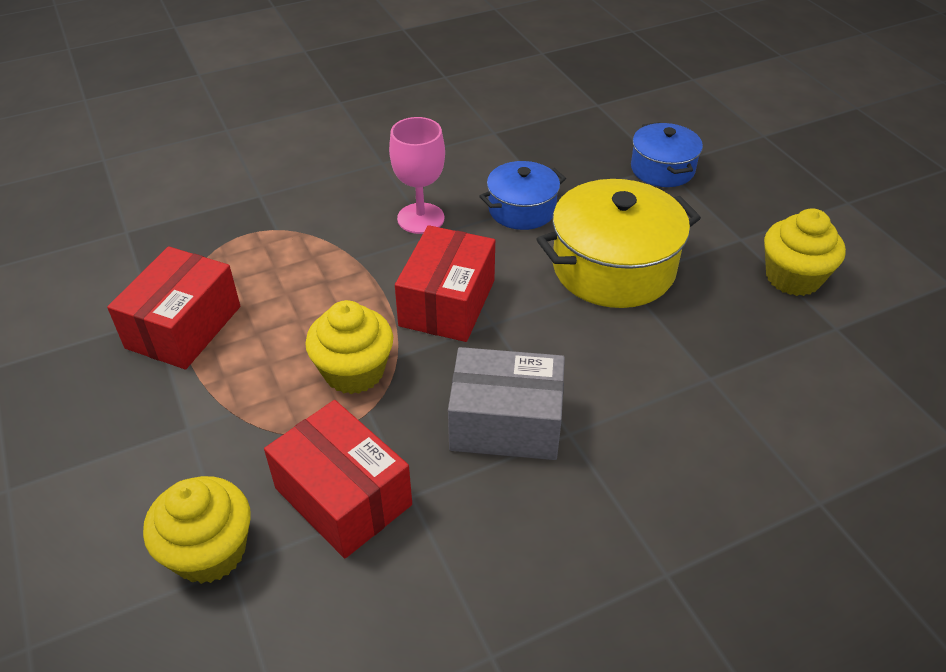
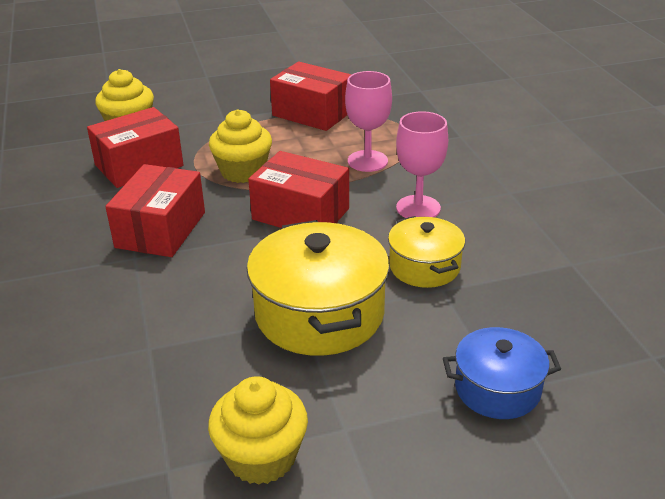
camera: 100 degrees right, 10 degrees down
grey box [448,347,565,460] -> red box [105,164,205,257]
blue pot [480,161,566,230] -> yellow pot [388,216,465,288]
none -> pink goblet [345,71,392,172]

